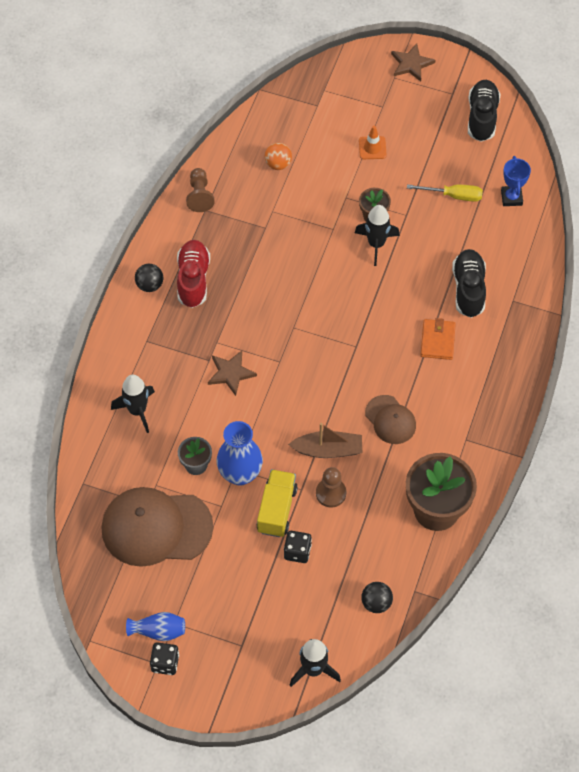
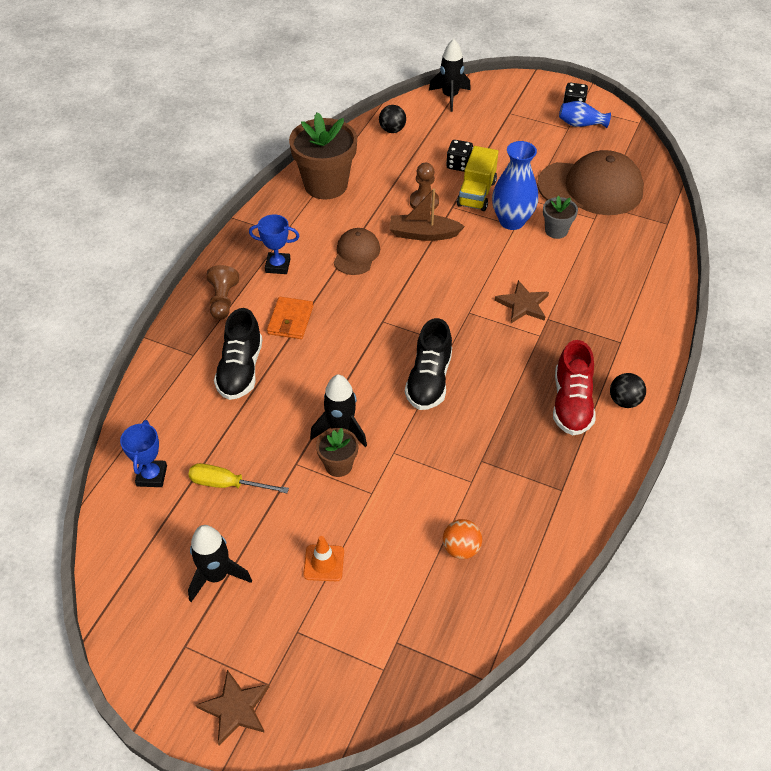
camera: 175 degrees left, 10 degrees down
black rocket [111,375,155,433] -> black rocket moved to [188,525,252,602]
brown pawn [186,168,215,212] -> brown pawn moved to [206,265,239,320]
brown cap [365,395,416,444] -> brown cap turned 45 degrees clockwise [333,228,380,275]
black shoe [468,80,500,142] -> black shoe moved to [405,318,452,410]
none -> blue trophy [249,214,299,274]

